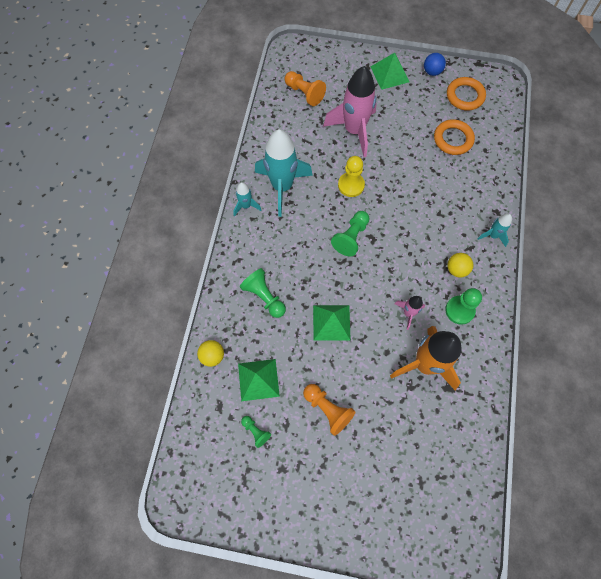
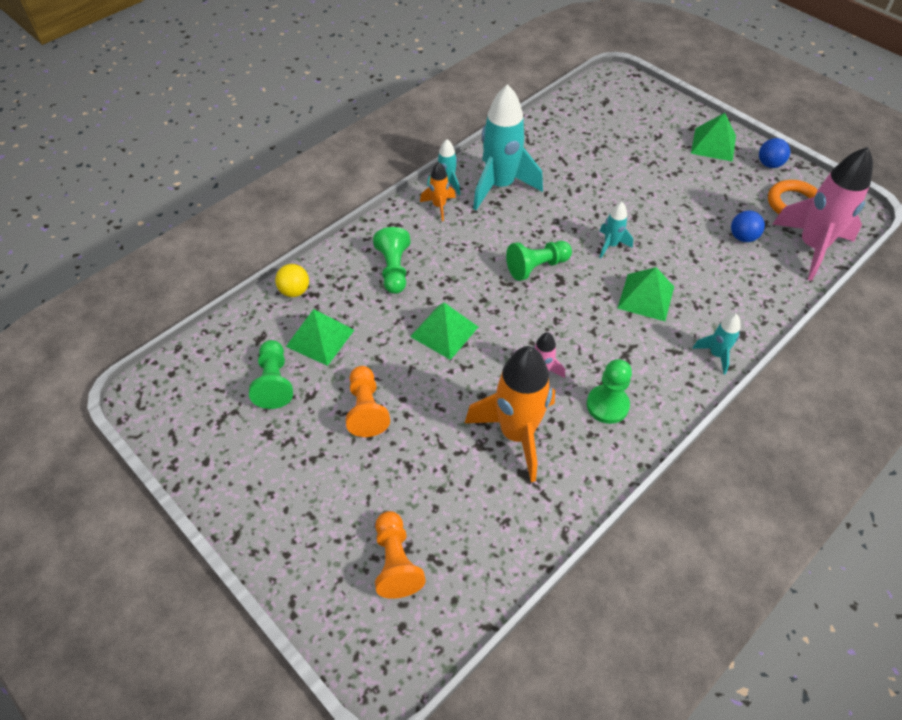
camera: 35 degrees right, 15 degrees down
green pawn [241,416,271,448] -> green pawn [249,340,293,409], size x1.68
orange pawn [285,71,326,106] -> orange pawn moved to [375,511,426,599]
pink rocket [323,66,377,157] -> pink rocket moved to [773,147,873,281]
yellow pawn [338,156,365,197] -> none
orange ring [434,119,475,155] -> blue ball [731,211,765,242]
yellow ball [447,253,473,278] -> none
none -> orange rocket [420,162,456,221]
none -> turquoise rocket [599,202,633,259]
none -> green pyramid [617,267,674,321]

